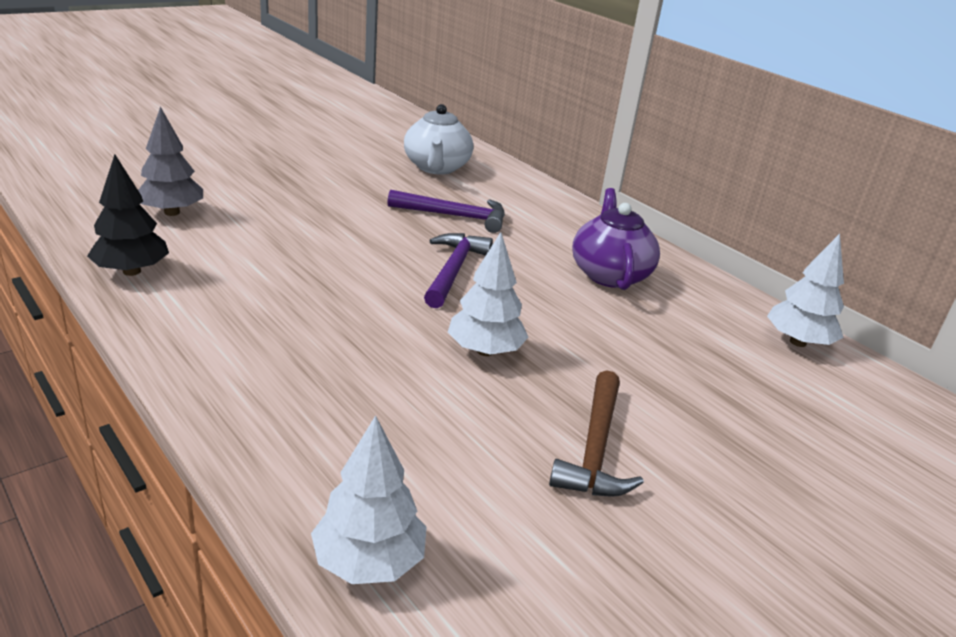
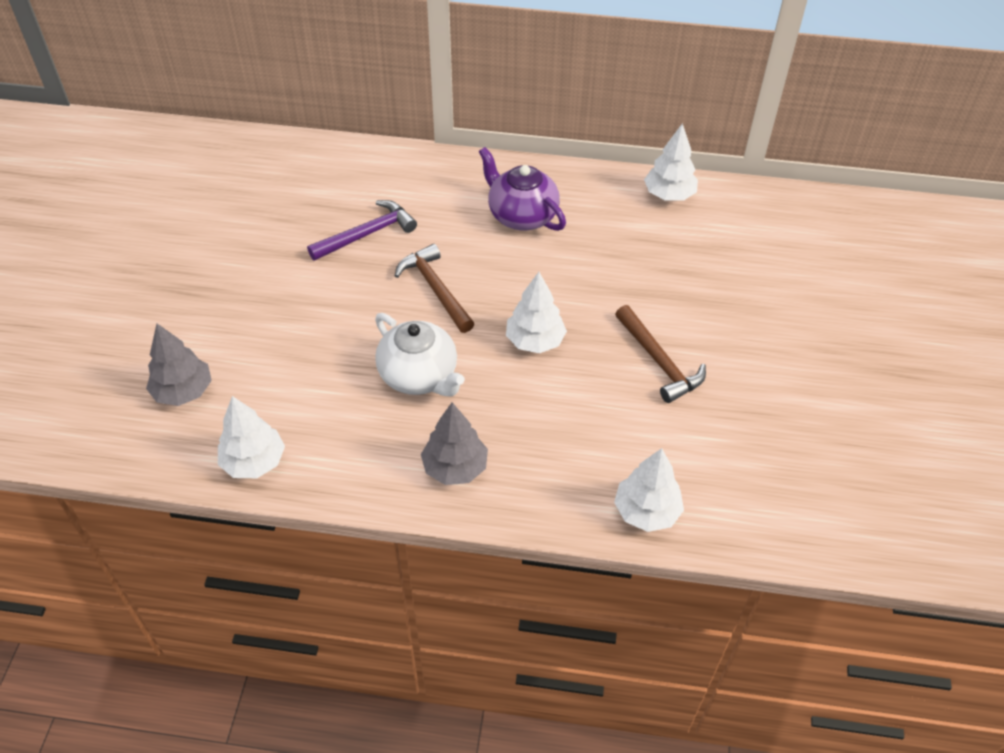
camera: 40 degrees left, 20 degrees up
black tree [87,154,169,276] -> white tree [218,396,285,478]
white teapot [404,104,473,175] -> white teapot moved to [375,313,465,396]
purple hammer [424,233,493,309] -> brown hammer [394,244,475,333]
none -> grey tree [421,402,488,485]

